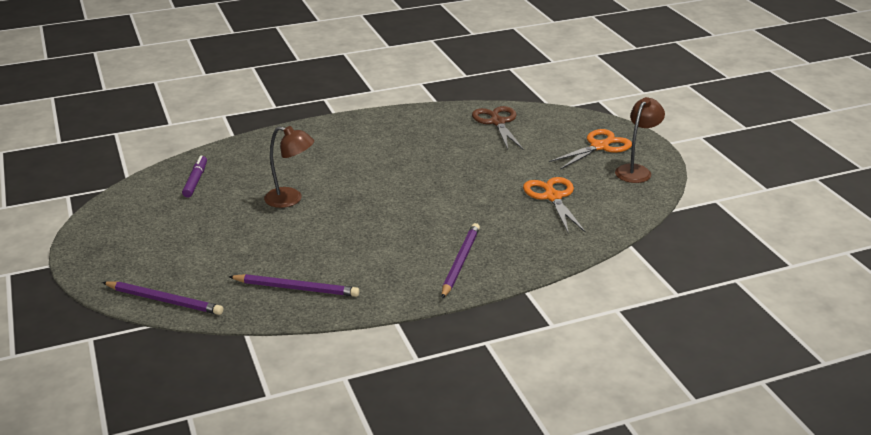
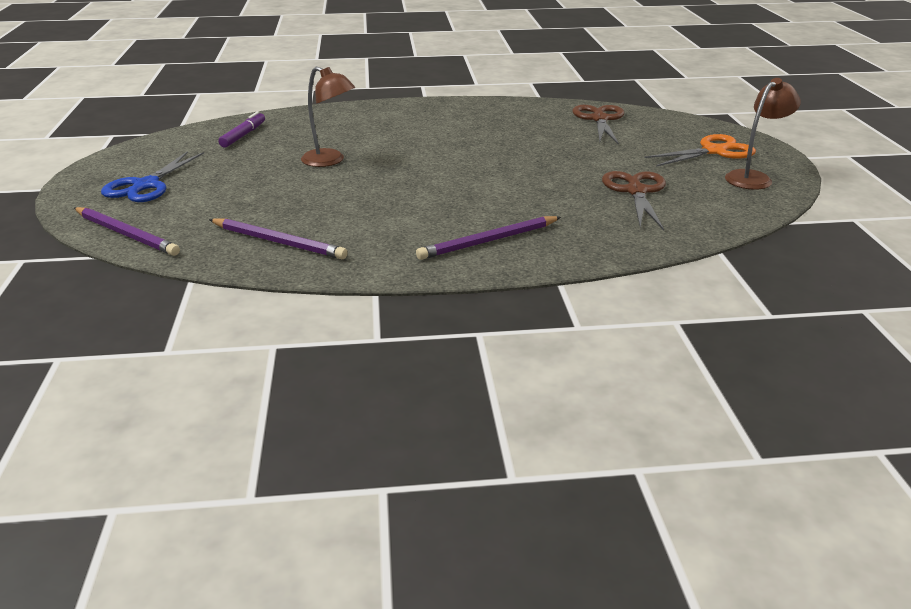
camera: 15 degrees right, 0 degrees up
purple pencil [441,223,480,299] -> purple pencil turned 150 degrees counterclockwise [416,216,561,260]
orange scissors [523,177,586,233] -> brown scissors [602,171,666,230]
none -> blue scissors [101,151,204,202]

